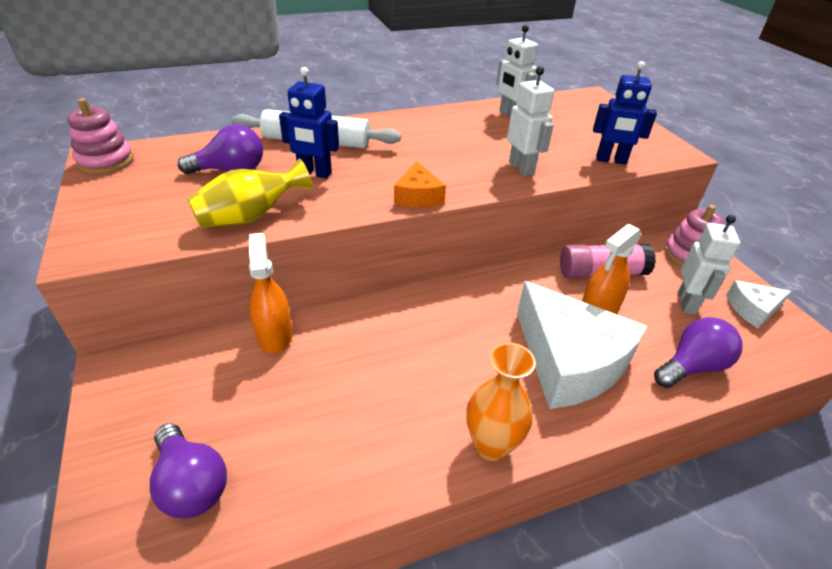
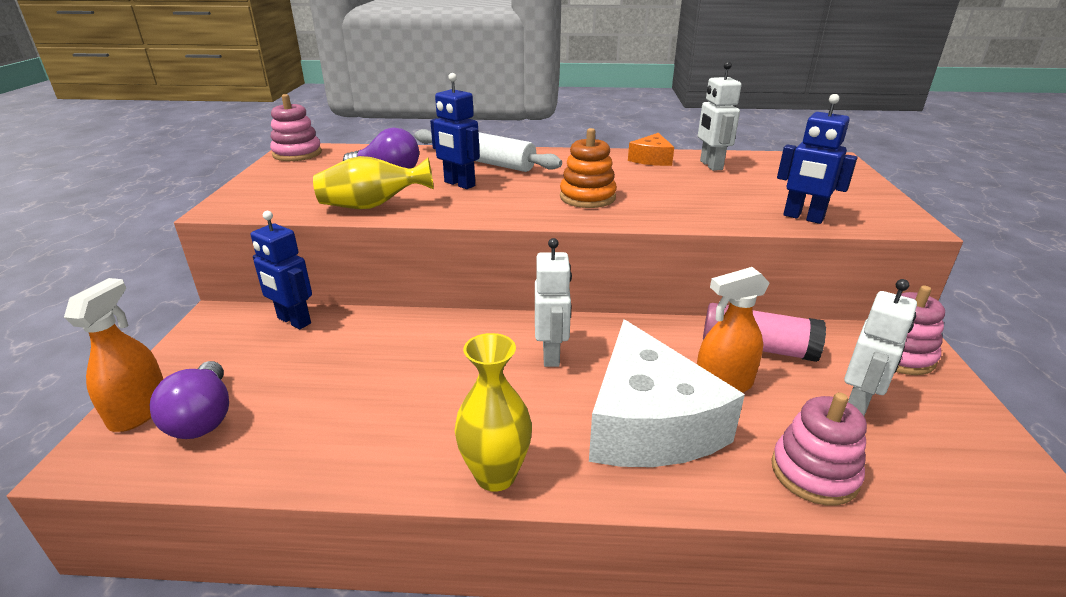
camera: 25 degrees right, 10 degrees down
orange spray bottle [249,233,293,353] -> orange spray bottle moved to [64,278,163,432]
orange cheese [394,161,446,207] -> orange cheese moved to [628,133,674,166]
orange vase [466,343,536,461] -> yellow vase [455,333,532,492]
white robot [507,66,554,176] -> white robot moved to [535,238,572,367]
purple light bulb [654,317,743,388] -> pink stacking toy [771,393,867,505]
white cheese [726,280,791,328] -> none
none -> blue robot [251,211,312,329]
none -> orange stacking toy [560,128,617,208]

